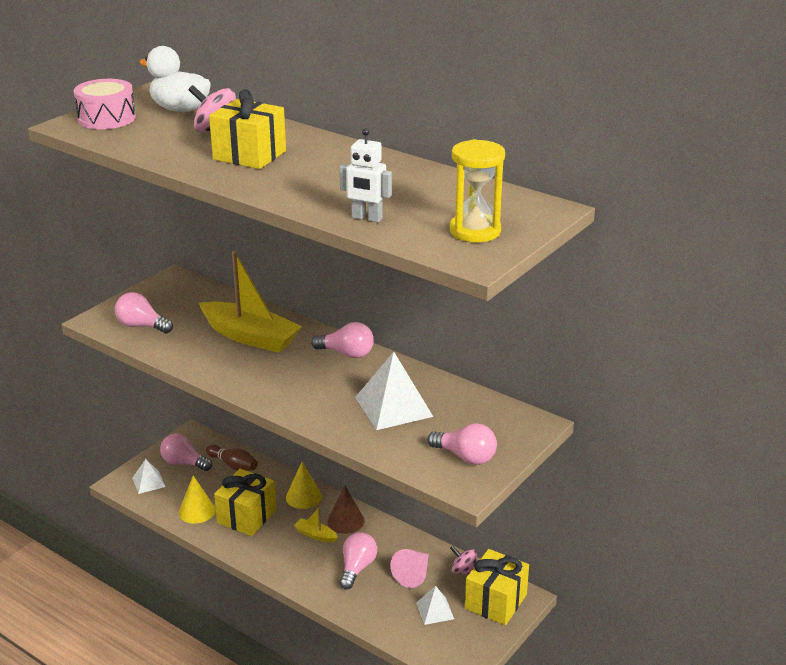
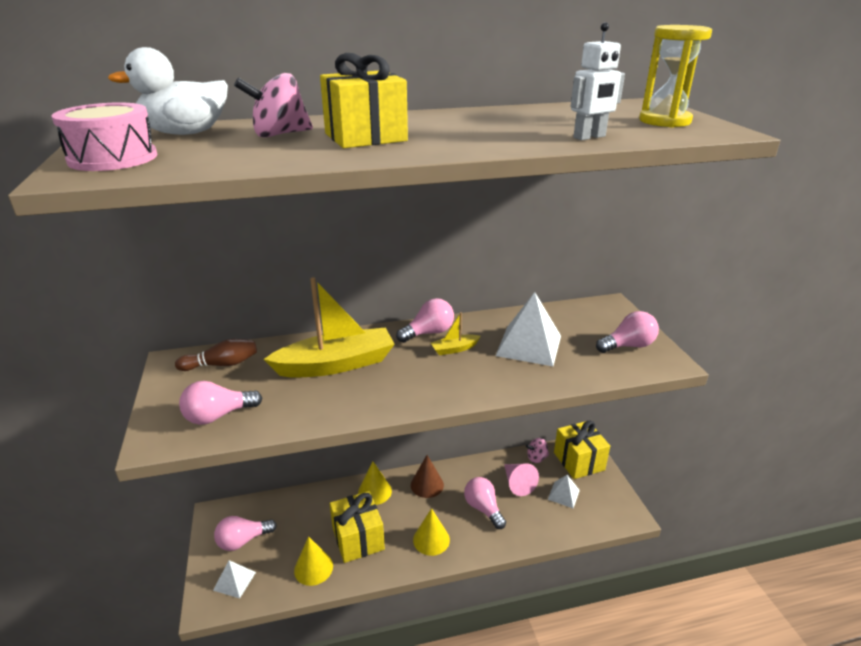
camera: 50 degrees left, 0 degrees up
brown bowling pin [206,444,258,471] -> brown bowling pin moved to [175,339,257,371]
yellow boat [294,507,338,543] -> yellow boat moved to [431,312,481,355]
none -> yellow cone [413,508,450,556]

